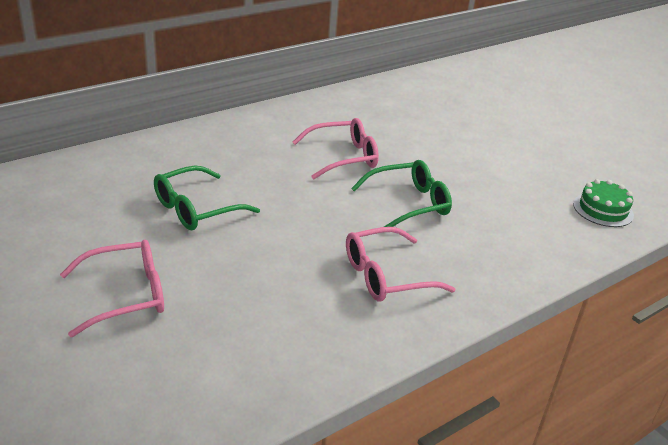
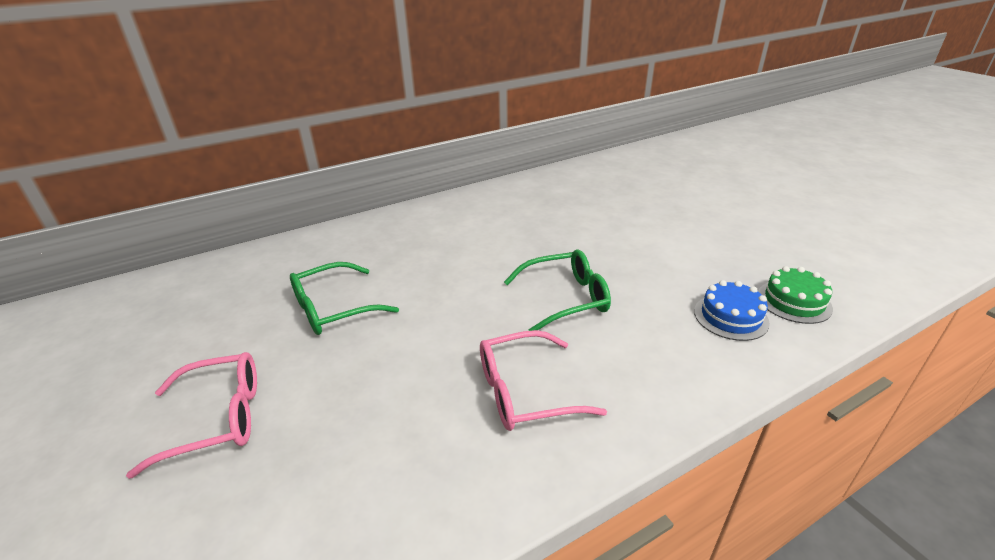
camera: 10 degrees right, 0 degrees up
pink glasses [293,118,379,179] -> none
none -> blue cake [694,280,770,341]

